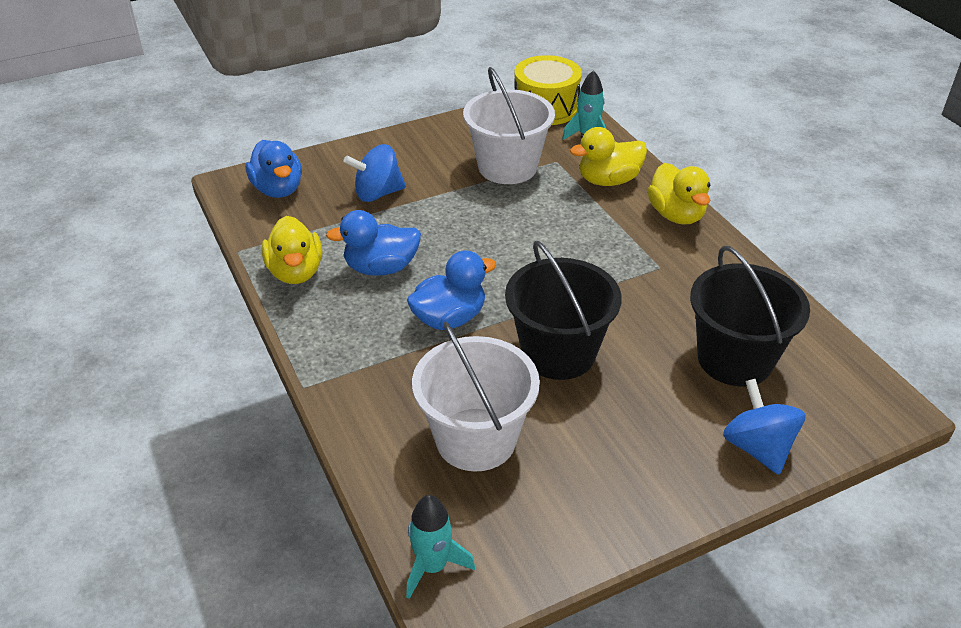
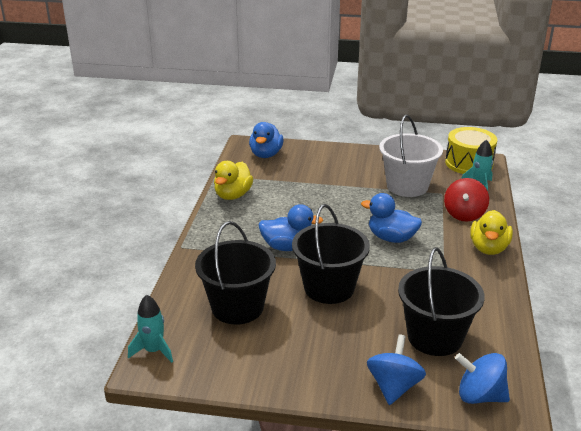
camera: 35 degrees right, 10 degrees down
blue duck [326,210,421,276] -> blue duck moved to [361,193,422,243]
blue spinning top [344,144,406,202] -> blue spinning top moved to [455,353,510,404]
white bucket [412,322,540,471] -> black bucket [195,221,276,325]
yellow duck [570,127,647,186] -> red spinning top [444,178,489,222]

